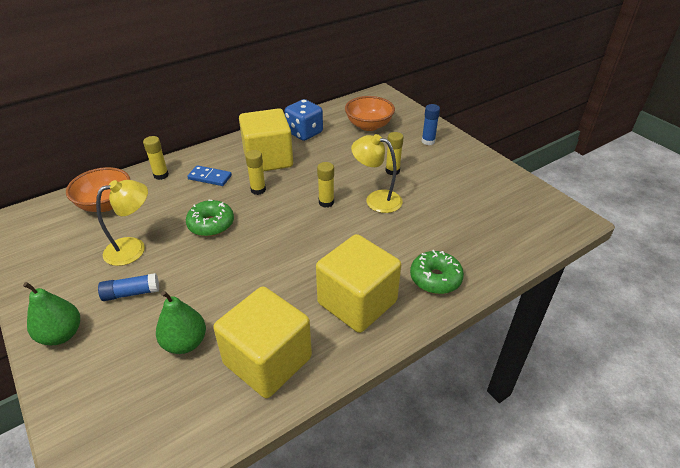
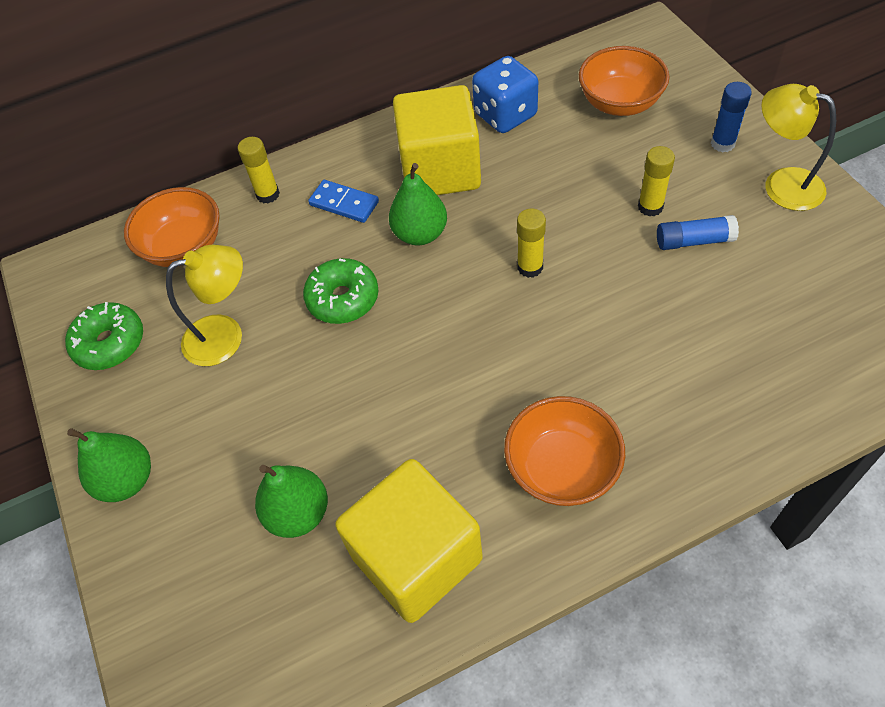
camera: 15 degrees right, 15 degrees up
blue glue stick [98,273,159,301] -> blue glue stick moved to [657,215,739,250]
yellow glue stick [245,150,266,195] -> green pear [389,163,447,245]
yellow cube [316,234,401,333] -> orange bowl [504,396,625,506]
yellow lamp [351,134,403,213] -> yellow lamp moved to [761,84,836,211]
green donut [410,250,464,294] -> green donut moved to [65,302,143,370]

